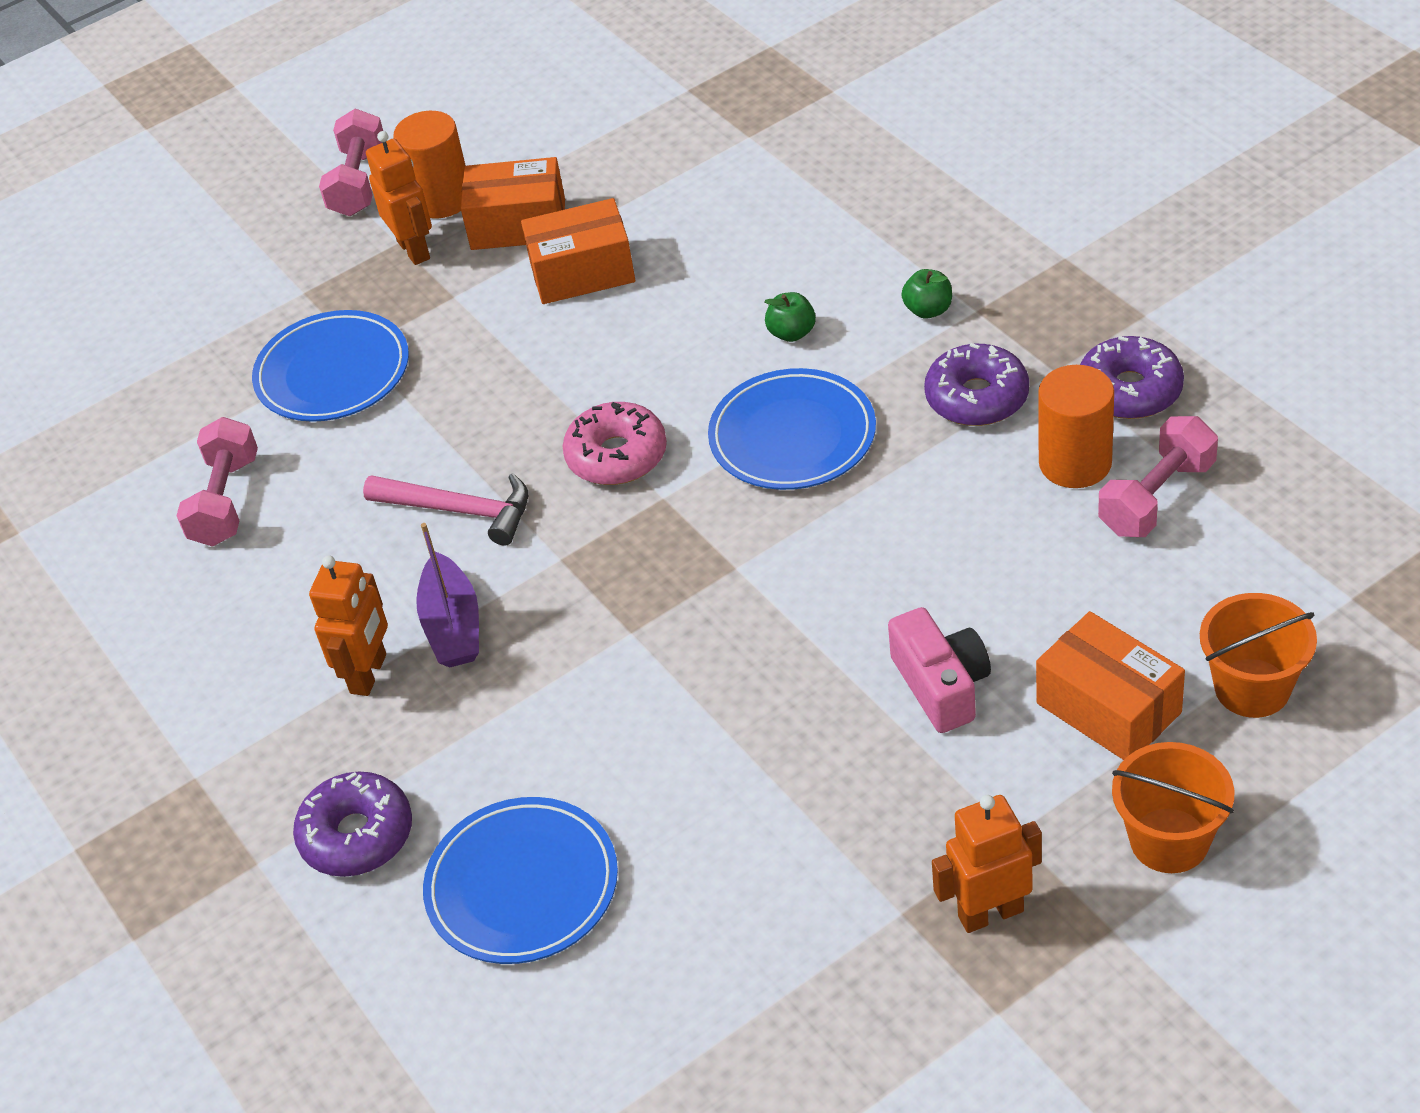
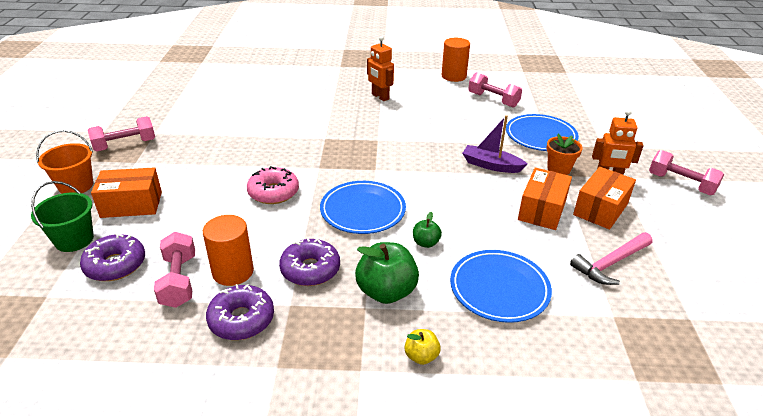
camera: 120 degrees right, 10 degrees down
purple donut [293,772,412,877] -> purple donut moved to [80,233,145,281]
pink hammer [363,473,528,546] -> pink hammer moved to [570,232,653,285]
orange cylinder [393,111,466,219] -> orange cylinder moved to [442,38,470,82]
purple boat [416,523,479,667] -> purple boat moved to [462,115,527,173]
blue plate [423,797,618,964] -> blue plate moved to [450,250,552,323]
pink donut [563,402,667,485] -> pink donut moved to [247,166,299,204]
pink camera [888,607,991,733] -> none
green apple [901,269,952,319] -> green apple [355,242,419,304], size x1.95
orange robot [932,795,1042,933] -> pink dumbbell [87,116,155,151]
orange bucket [1200,593,1317,718] -> green bucket [31,181,94,252]
none -> yellow apple [405,329,441,365]
none -> orange flower pot [546,134,583,175]

